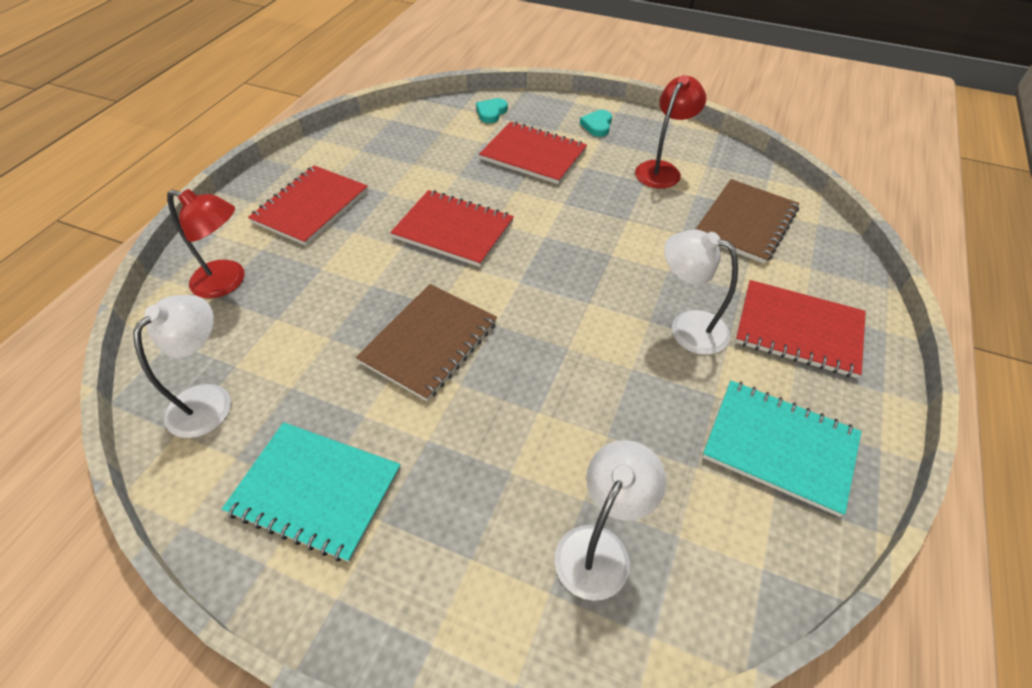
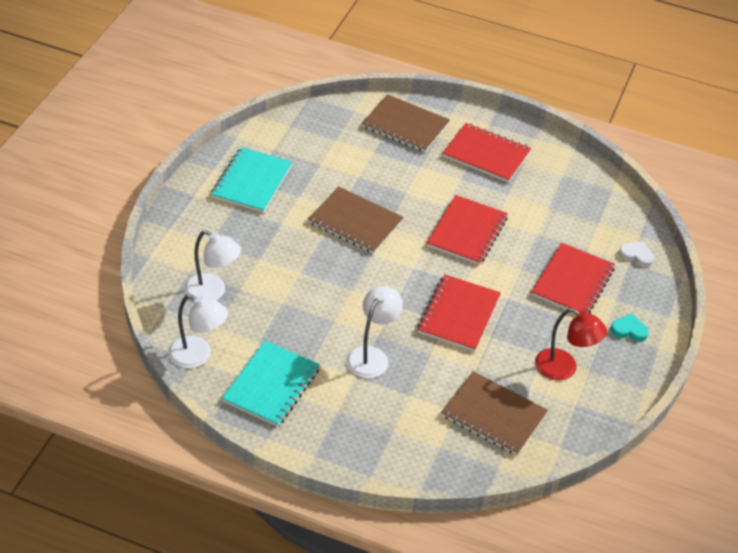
camera: 85 degrees right, 5 degrees down
white lamp [133,295,231,438] -> white lamp moved to [168,294,228,368]
red lamp [167,189,245,298] -> brown notebook [362,94,450,152]
turquoise heart [476,98,508,123] -> white heart [619,241,654,267]
red notebook [735,280,866,378] -> red notebook moved to [417,274,501,352]

